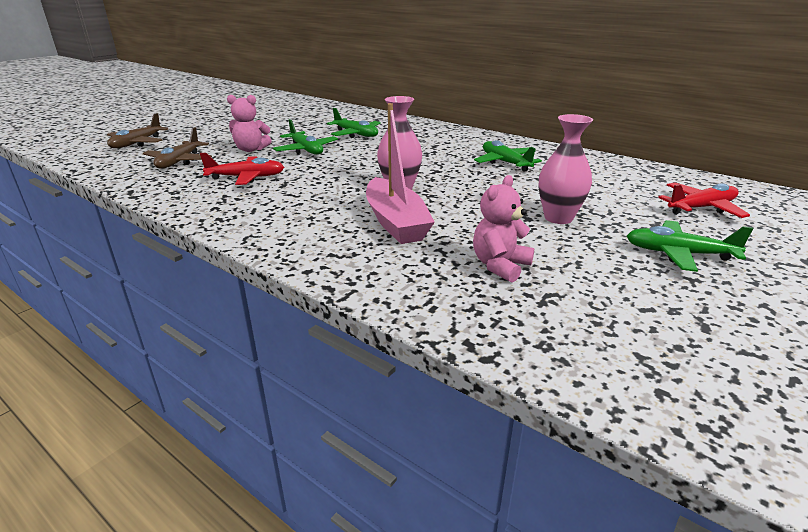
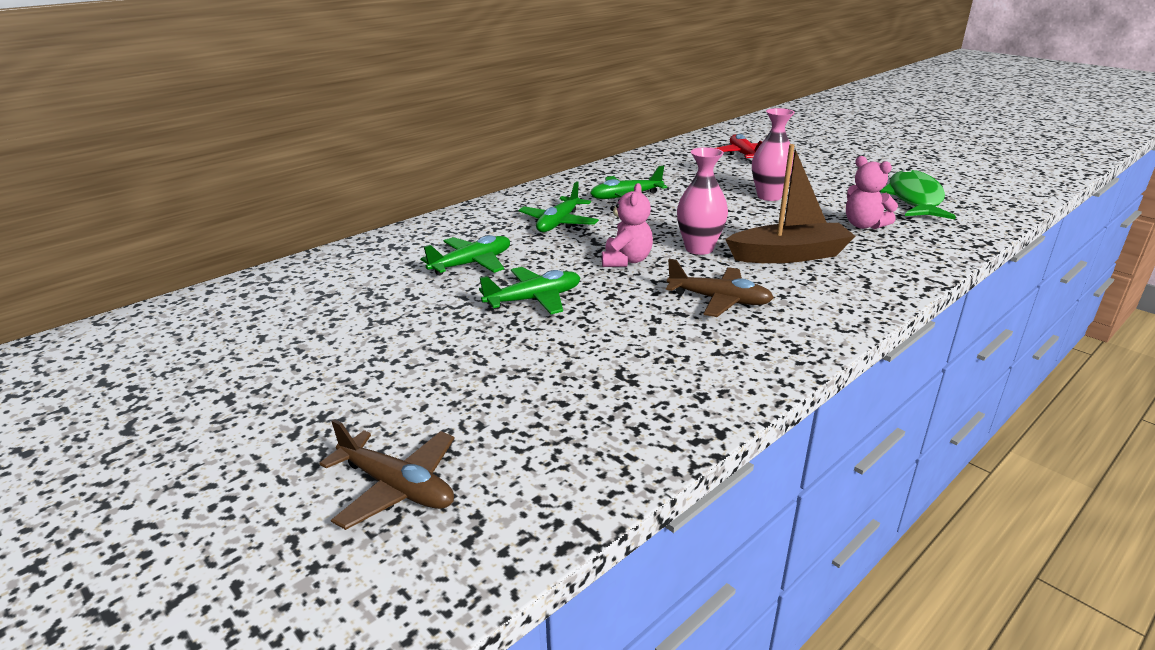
camera: 80 degrees left, 0 degrees up
brown plane [143,127,212,169] -> brown plane moved to [666,259,774,317]
red plane [200,153,284,185] -> none
pink teddy bear [227,95,272,152] -> pink teddy bear moved to [602,183,653,267]
pink boat [366,103,435,244] -> brown boat [725,144,855,263]
green plane [627,220,753,272] -> green plane moved to [518,181,599,232]
none -> green fish [880,169,956,219]

